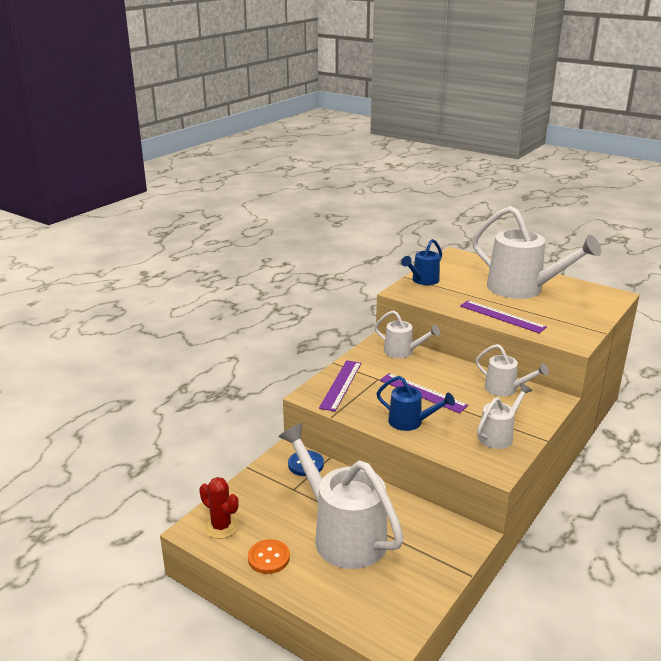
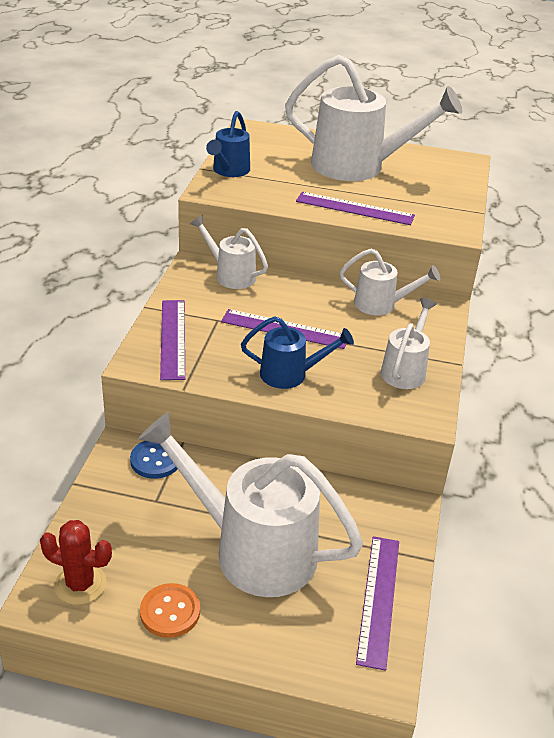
camera: 25 degrees left, 10 degrees up
white watering can [374,310,440,358] -> white watering can turned 150 degrees counterclockwise [190,215,268,289]
none -> purple ruler [356,536,399,671]

